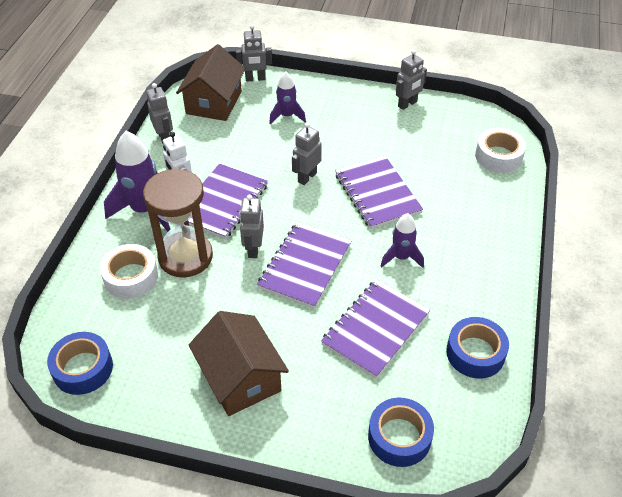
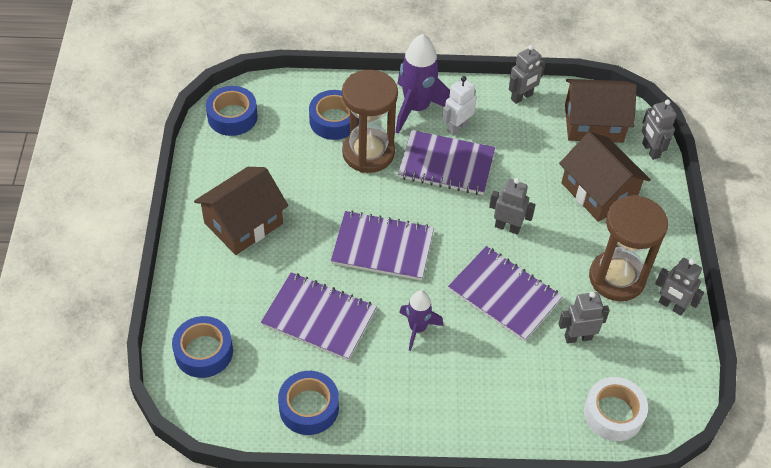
camera: 75 degrees right, 5 degrees up
white tape [100,244,158,299] -> blue tape [309,90,359,140]
grey robot [239,195,264,258] -> grey robot moved to [558,291,610,344]
purple rocket [269,71,306,124] -> brown house [559,132,651,222]
purple notebook [335,156,423,229] -> purple notebook turned 75 degrees clockwise [448,246,563,342]
none -> brown hourglass [589,195,668,301]

